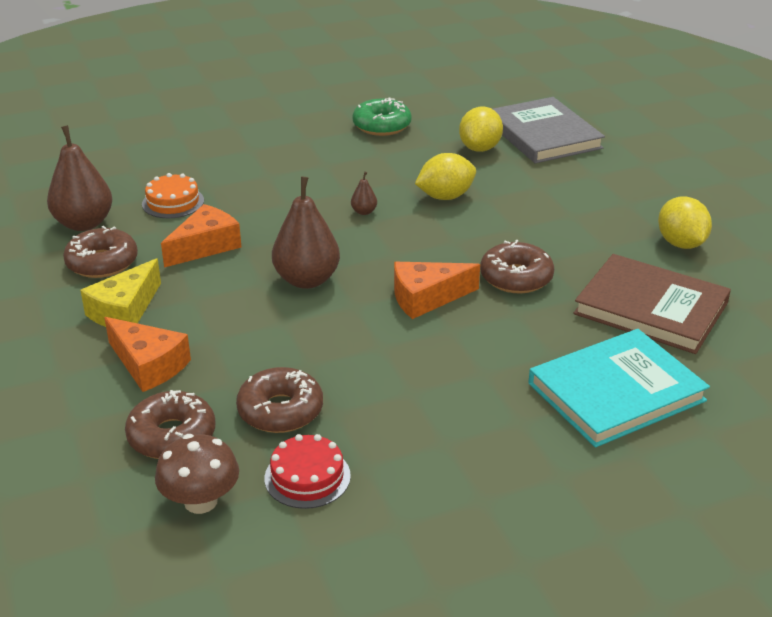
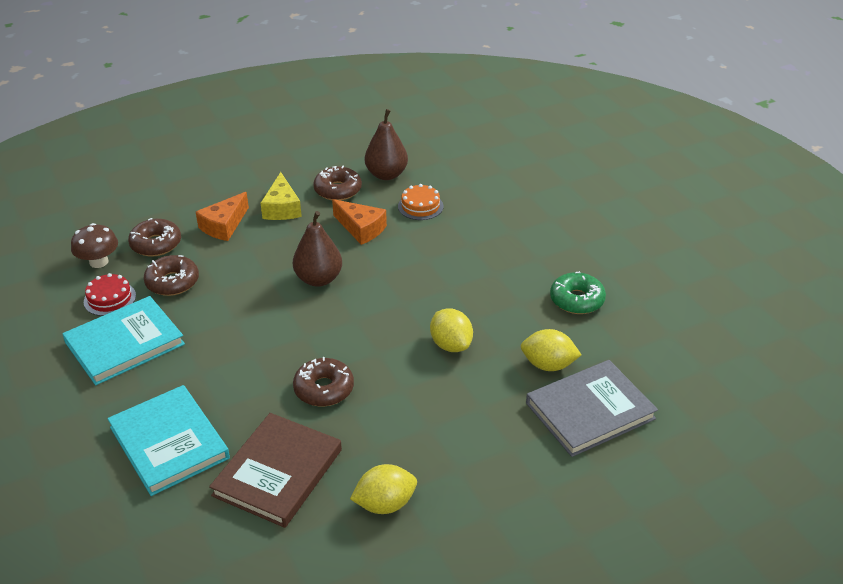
camera: 85 degrees right, 5 degrees up
yellow cheese [80,258,161,327] -> yellow cheese turned 120 degrees counterclockwise [261,172,302,220]
brown pear [351,172,377,215] -> none
orange cheese [394,262,480,319] -> none
none -> turquoise book [62,296,185,385]

